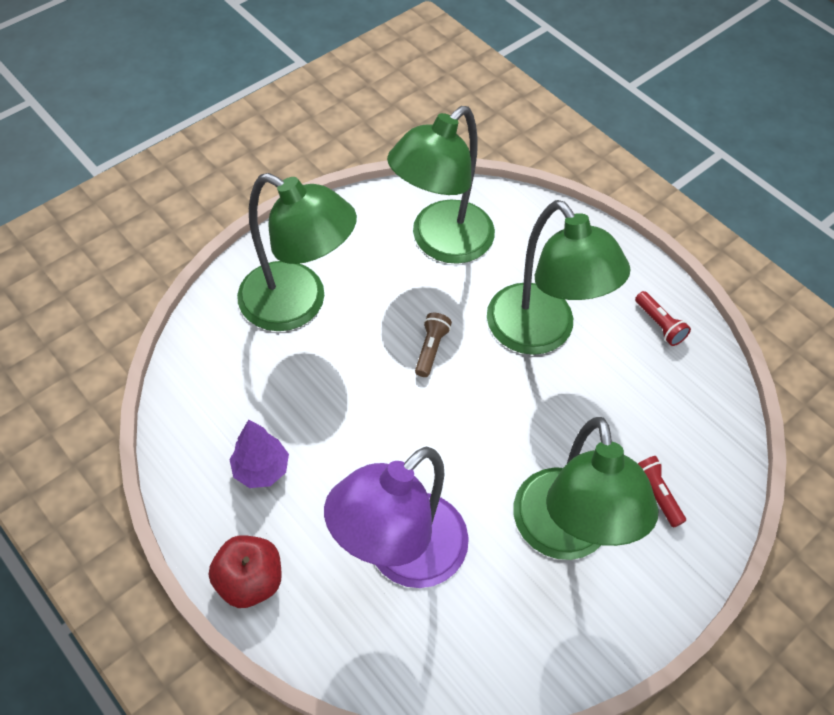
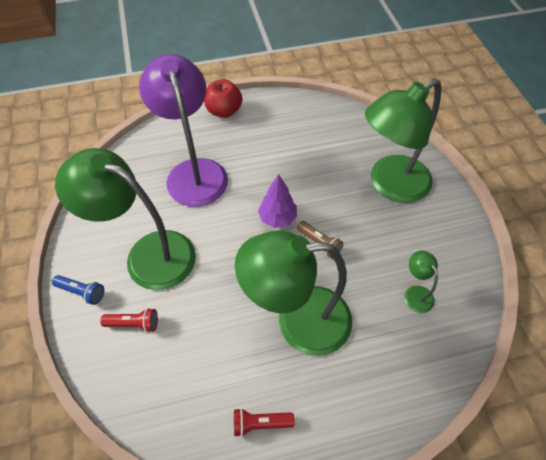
camera: 120 degrees right, 0 degrees up
purple tree [229,420,289,488] -> purple tree moved to [258,174,297,228]
green lamp [387,106,495,264] -> green lamp [404,251,438,313], size x0.41
none -> blue flashlight [52,275,104,305]

